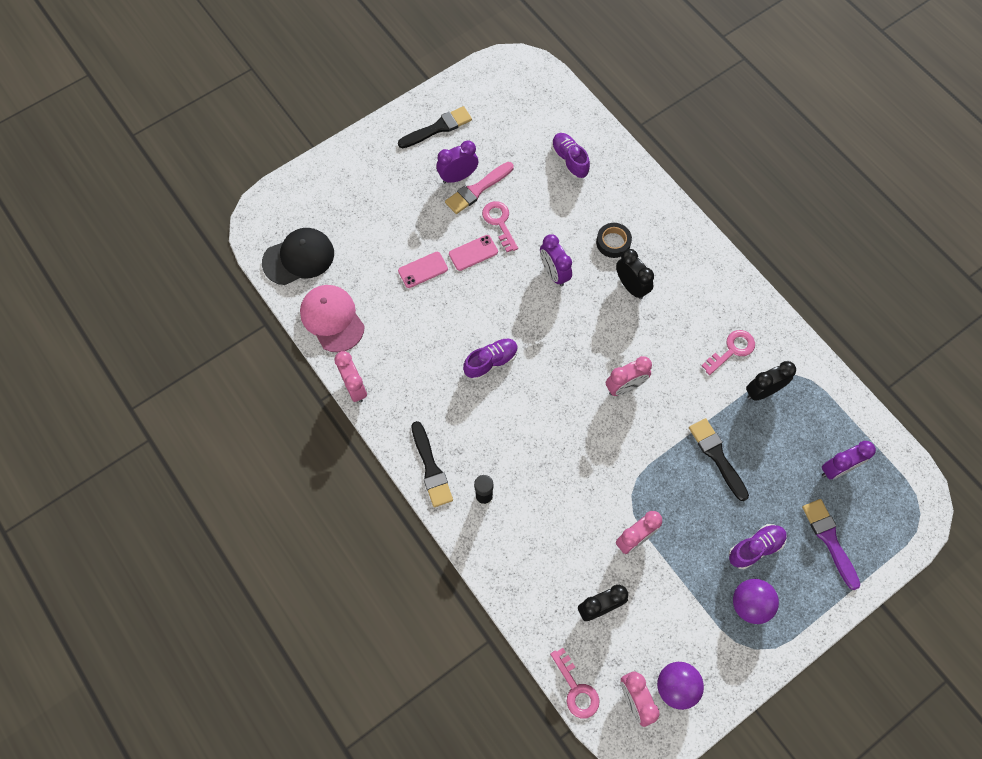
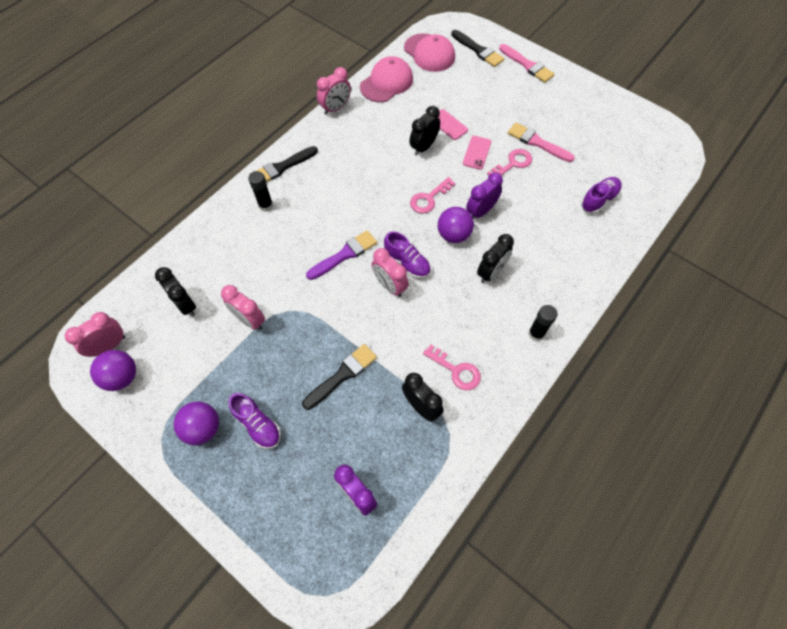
camera: 75 degrees right, 5 degrees down
black cap [262,228,334,285] -> pink cap [404,33,455,72]
black brush [398,106,472,148] -> black brush moved to [451,30,504,67]
purple clock [436,140,478,183] -> none
pink phone [449,235,498,271] -> pink phone turned 60 degrees clockwise [463,136,491,170]
purple shoe [463,339,518,380] -> purple shoe moved to [384,231,431,279]
pink key [550,648,600,719] -> pink key moved to [410,177,456,214]
black tape [596,223,632,258] -> none
purple brush [802,499,860,590] -> purple brush moved to [306,230,377,280]
none -> black clock [409,106,440,156]
none -> purple ball [438,207,474,243]
none -> pink brush [499,44,555,83]
none -> black glue stick [528,305,558,341]

